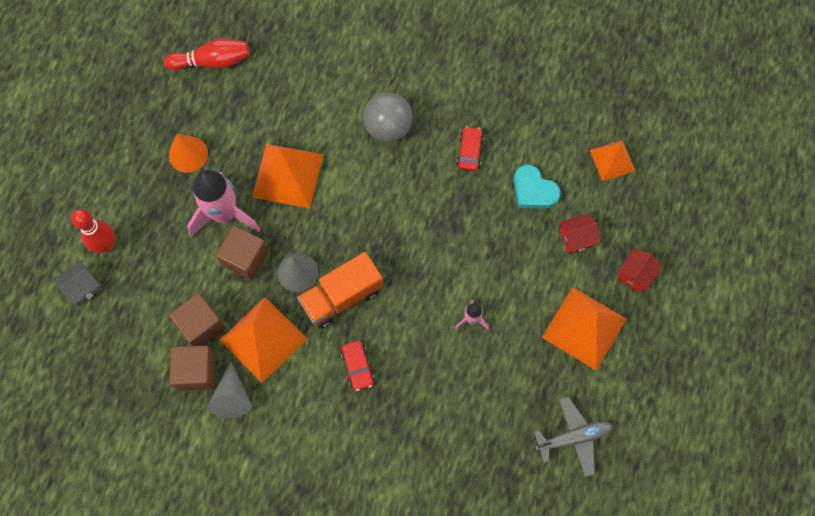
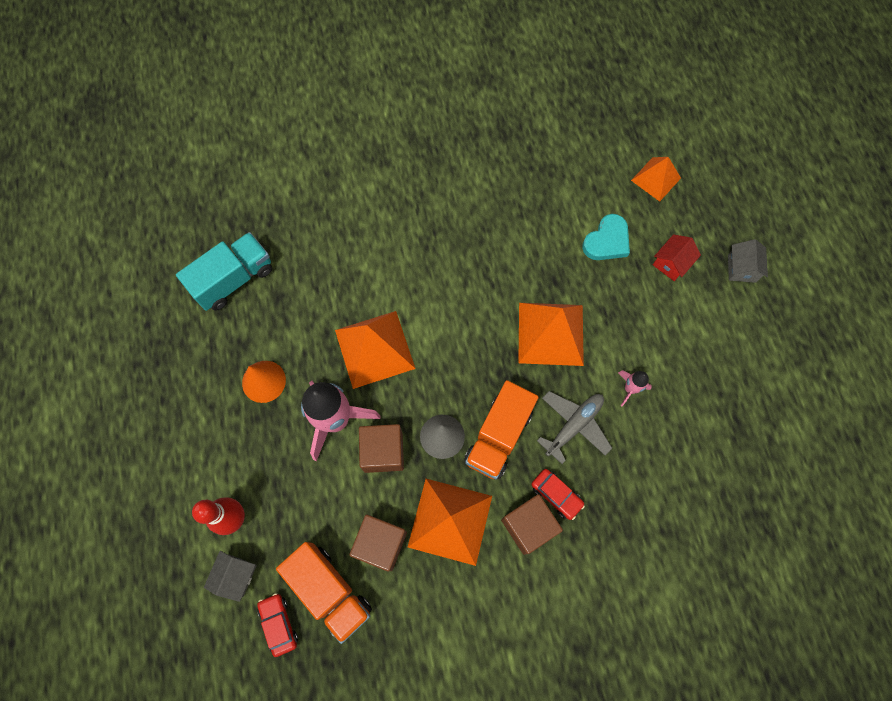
camera: 30 degrees left, 0 degrees up
red bowling pin [164,38,250,70] -> turquoise truck [176,232,272,311]
brown cube [169,346,215,391] -> brown cube moved to [501,494,563,555]
grey cone [208,362,252,418] -> none
grey ball [363,92,413,142] -> none
red car [457,126,484,171] -> red car moved to [257,593,298,657]
turquoise heart [514,165,561,208] -> turquoise heart turned 60 degrees counterclockwise [582,214,630,260]
grey plane [534,397,613,477] -> grey plane moved to [537,391,612,464]
orange pyramid [542,287,626,371] -> orange pyramid moved to [518,303,584,366]
red house [617,249,662,293] -> grey house [728,239,768,283]
none -> orange truck [276,542,372,644]

